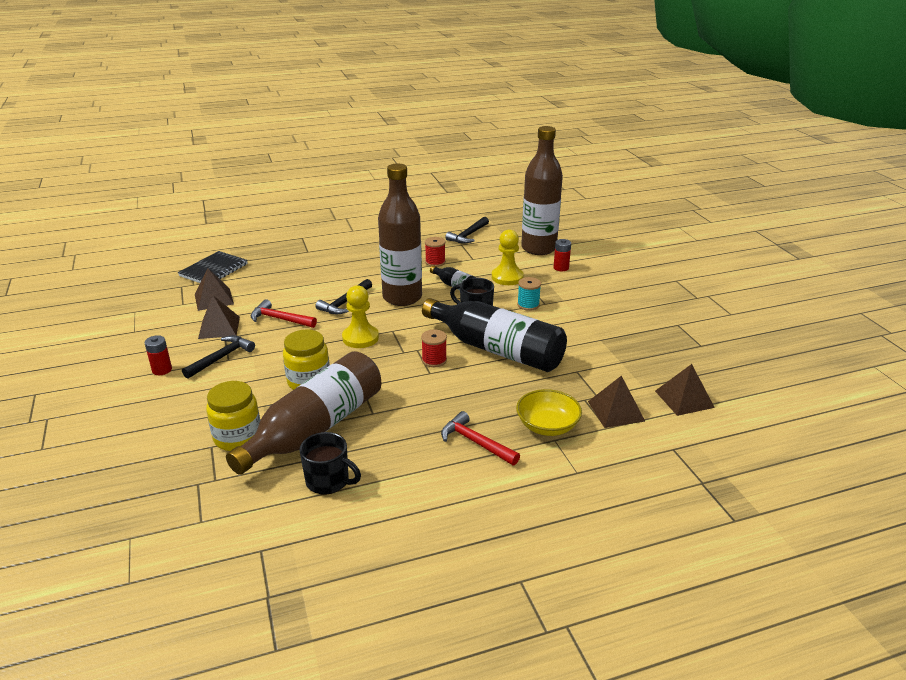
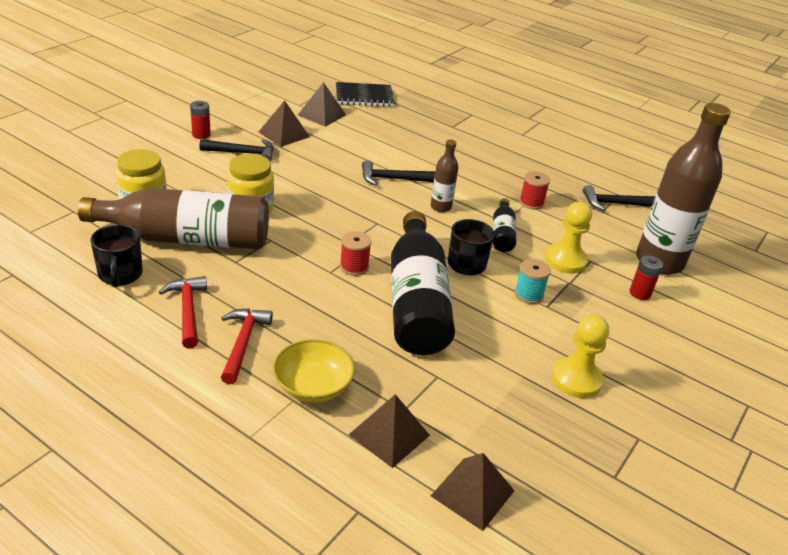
camera: 50 degrees right, 5 degrees up
red hammer [251,299,317,328] -> red hammer moved to [159,276,207,349]
yellow pawn [342,285,379,348] -> yellow pawn moved to [552,314,609,398]
brown bottle [378,163,422,306] -> brown bottle [431,140,458,212], size x0.46

